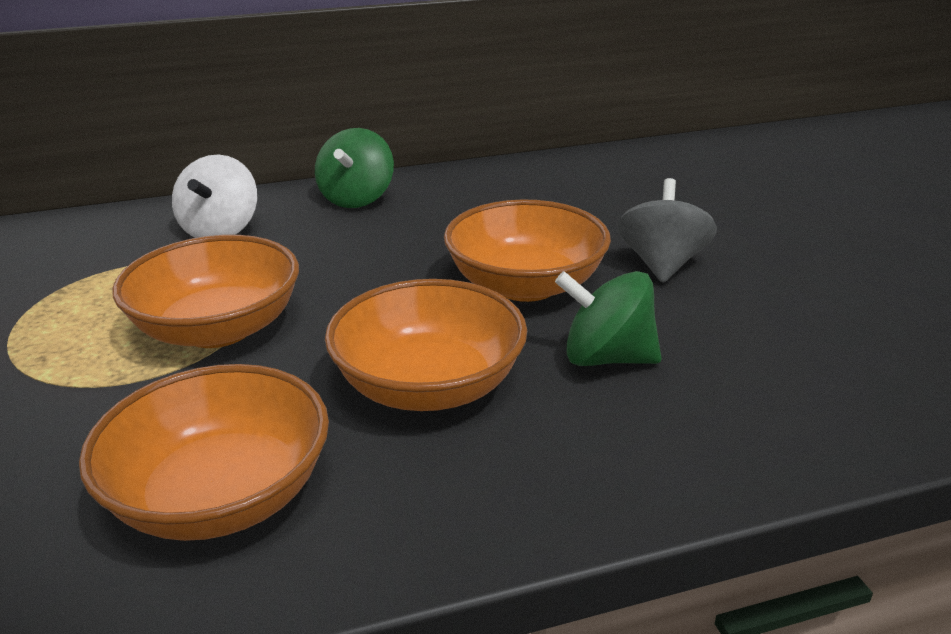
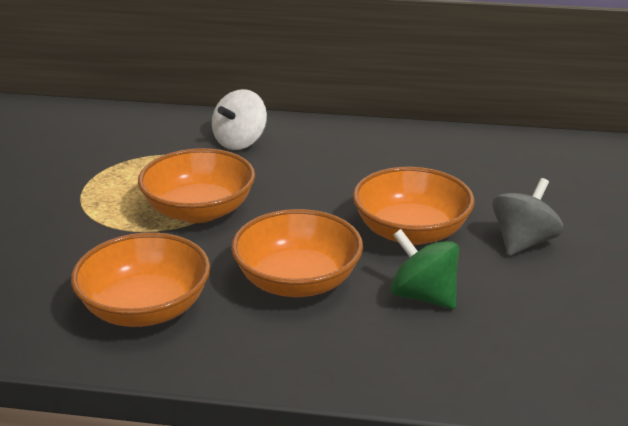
camera: 25 degrees right, 0 degrees up
green spinning top [315,128,394,208] -> none

